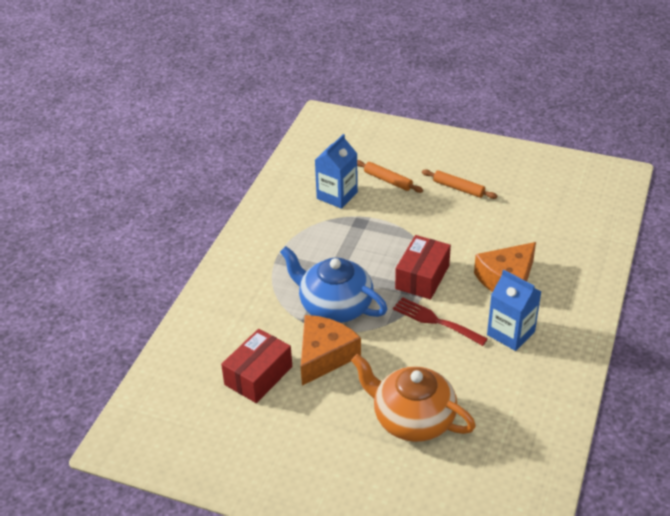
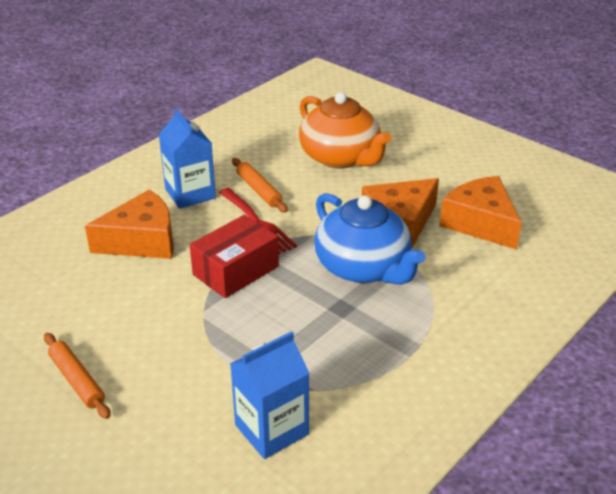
camera: 160 degrees left, 5 degrees down
red box [221,329,292,403] -> orange cheese [439,176,522,250]
orange rolling pin [357,160,423,193] -> orange rolling pin moved to [232,158,288,213]

